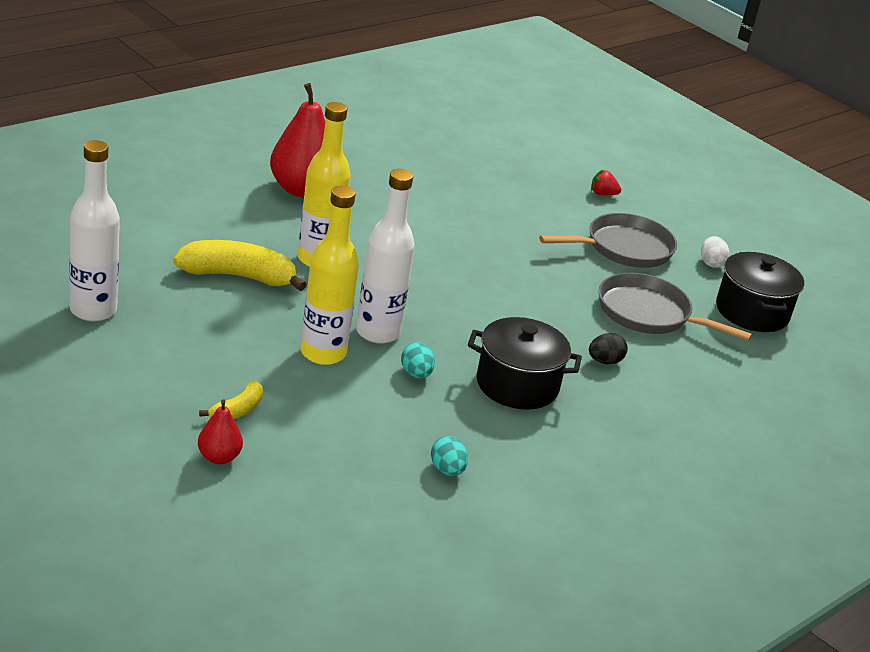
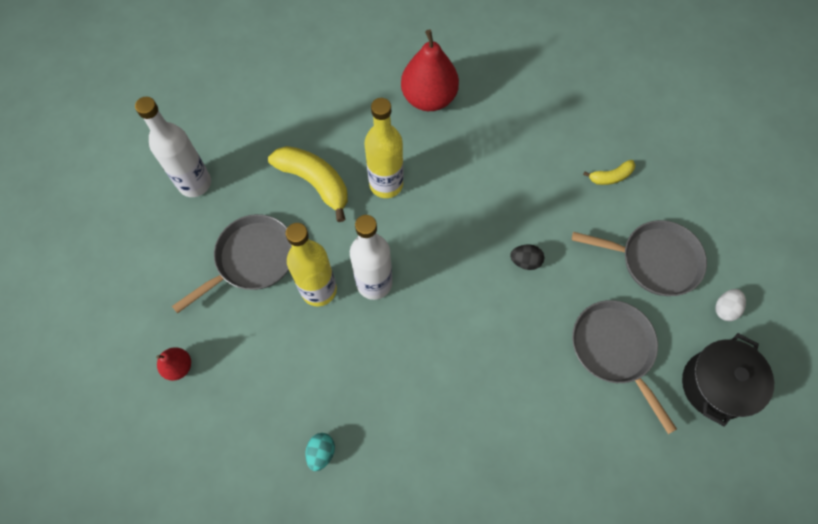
camera: 40 degrees right, 35 degrees up
yellow banana [199,382,263,419] -> yellow banana moved to [583,160,635,185]
turquoise egg [401,342,435,378] -> none
black pot [468,317,582,410] -> none
black egg [589,333,628,365] -> black egg moved to [510,245,544,270]
red strawberry [591,170,621,195] -> none
none -> grey pan [172,214,292,314]

